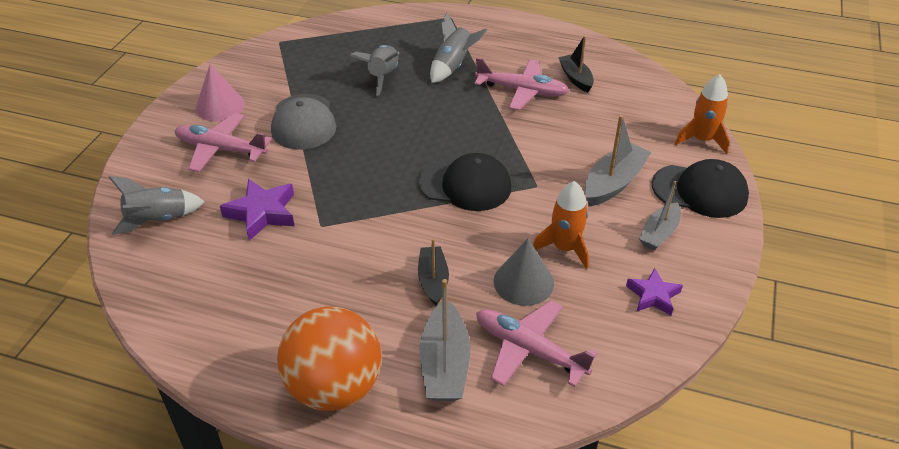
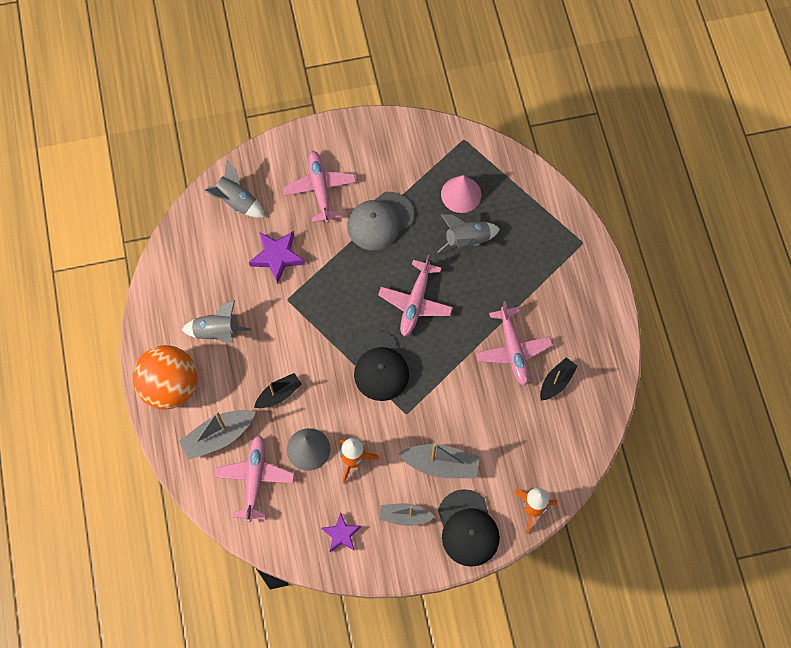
camera: 60 degrees right, 25 degrees up
pink cone [195,64,245,121] -> pink cone moved to [441,175,481,213]
grey rocket [430,13,487,83] -> grey rocket moved to [182,300,251,343]
none -> pink plane [378,255,453,336]

